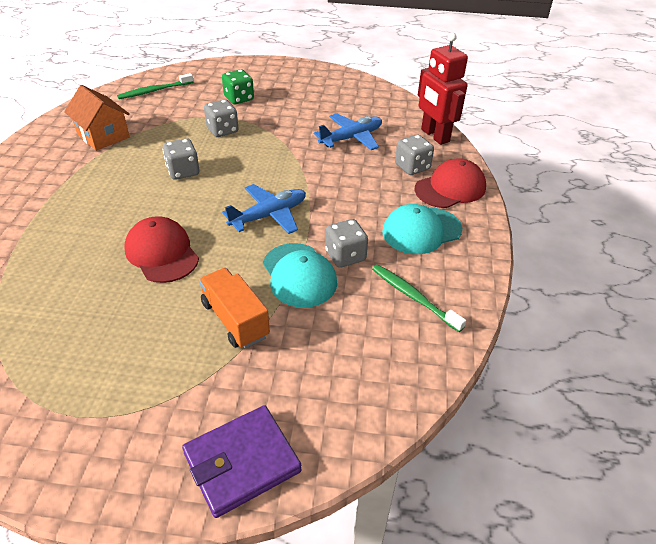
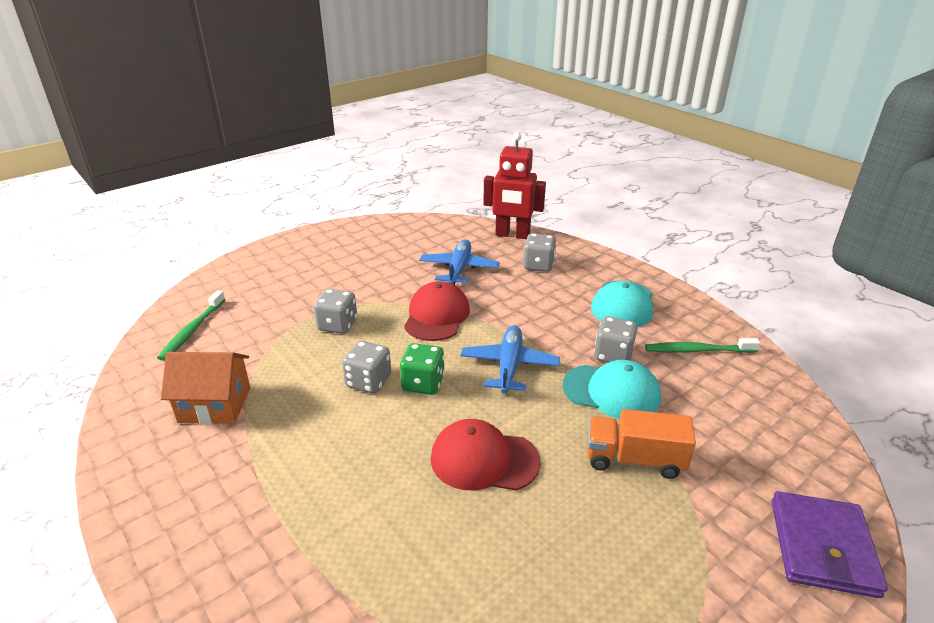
camera: 45 degrees left, 10 degrees down
green dice [222,69,254,104] -> green dice moved to [400,343,445,395]
red cap [415,158,486,208] -> red cap moved to [404,281,470,341]

